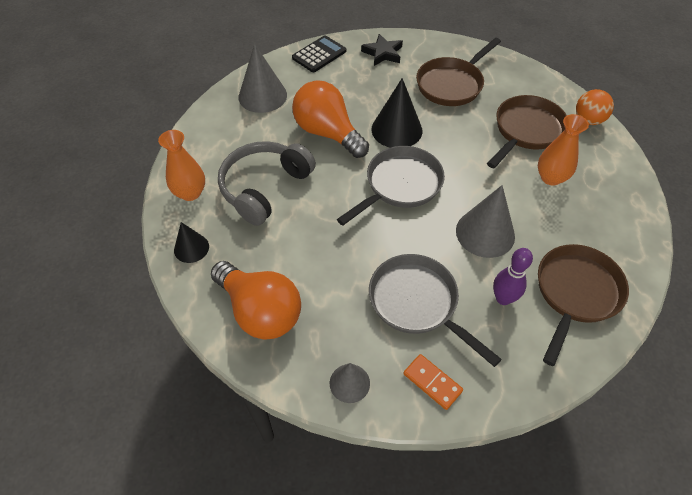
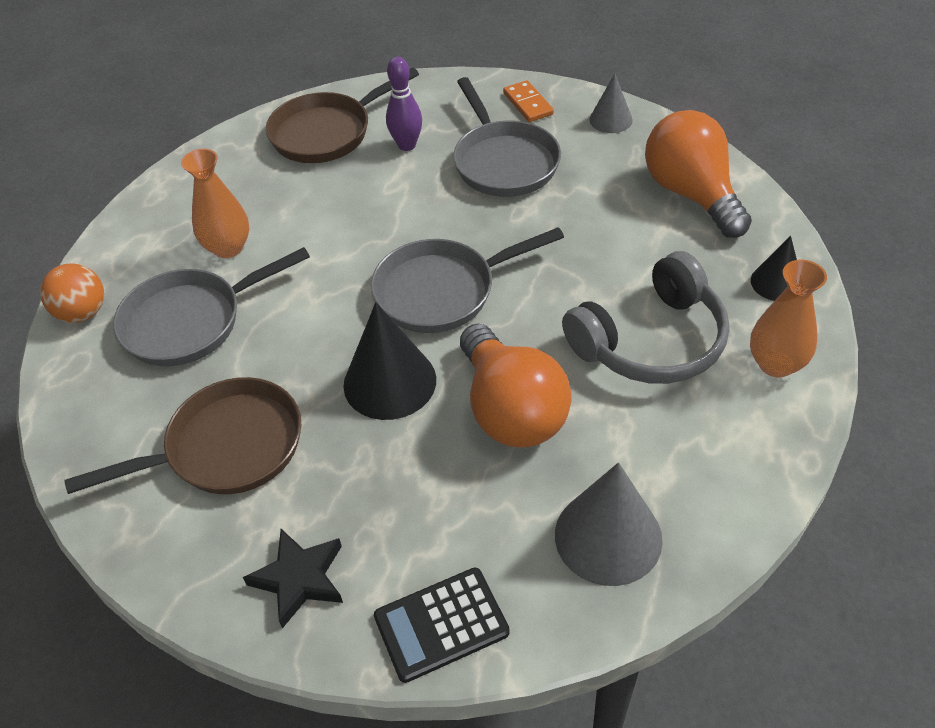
camera: 155 degrees left, 5 degrees down
grey cone [456,185,515,258] -> none
brown pan [487,95,567,168] -> grey pan [113,247,310,366]

